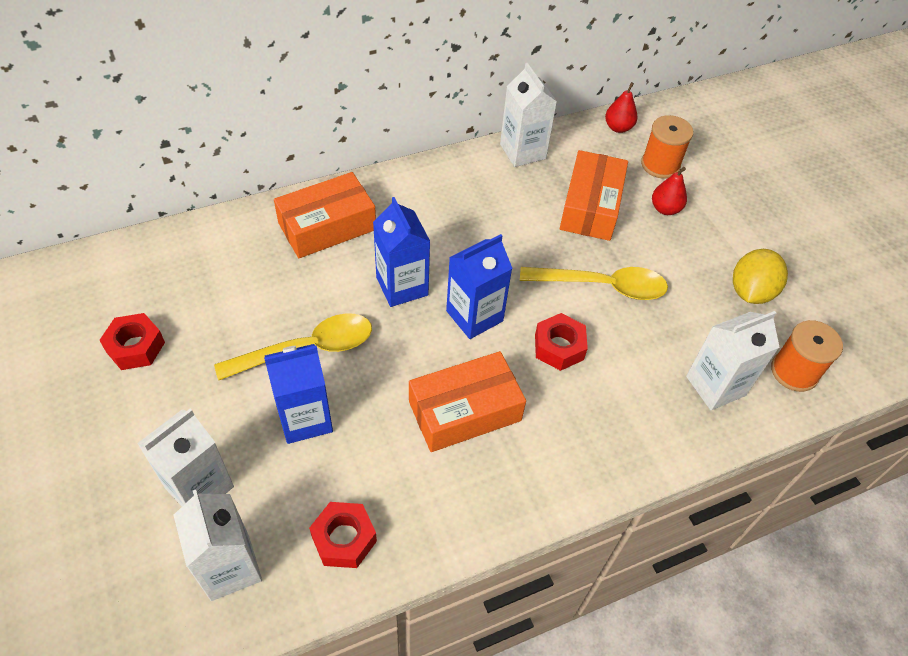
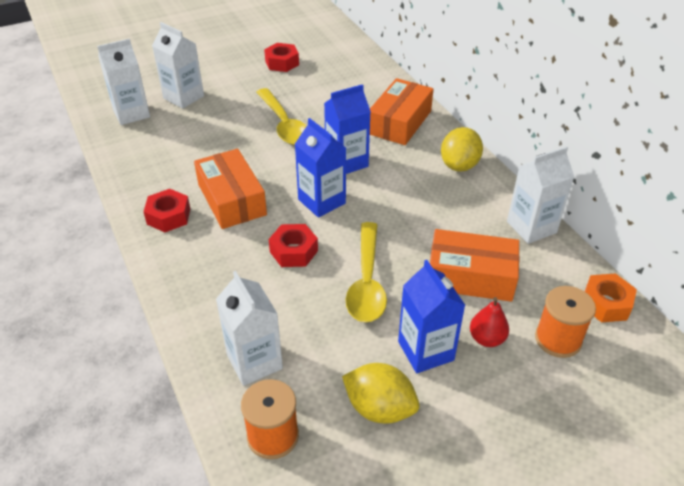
camera: 90 degrees right, 10 degrees down
blue carton [264,344,333,444] -> blue carton moved to [398,260,465,373]
orange box [274,172,376,258] -> orange box turned 60 degrees clockwise [370,78,433,145]
red nut [309,502,377,568] -> red nut moved to [143,189,190,232]
red pear [605,82,638,133] -> orange nut [585,273,637,322]
none -> yellow lemon [441,127,483,172]

